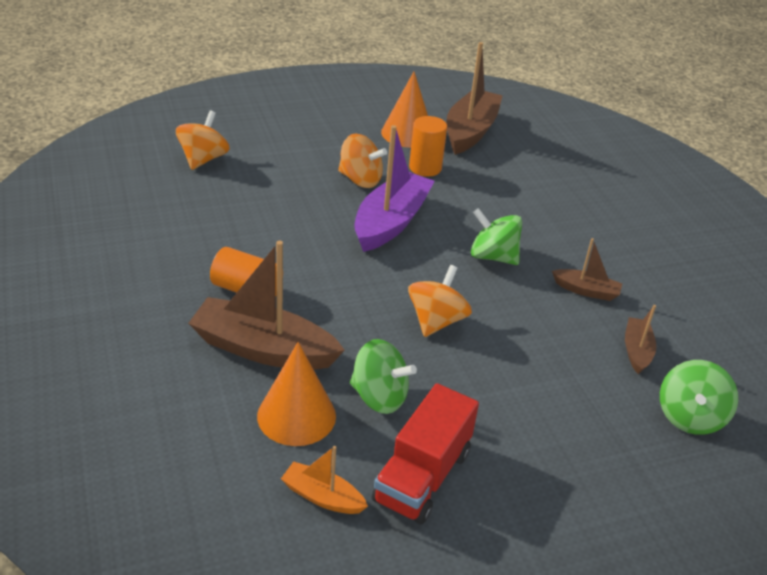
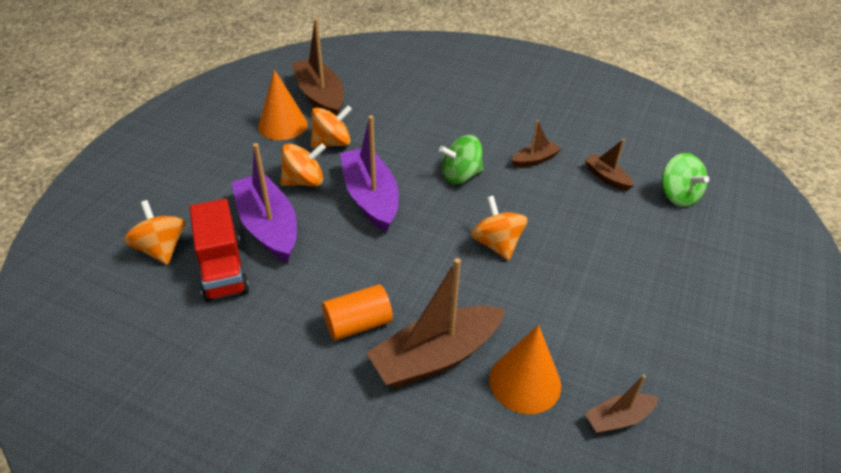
camera: 45 degrees left, 5 degrees up
orange boat [281,446,368,514] -> brown boat [584,375,659,434]
green spinning top [350,339,417,414] -> none
red truck [372,383,479,524] -> red truck moved to [189,199,249,302]
orange cylinder [409,116,447,177] -> orange spinning top [311,105,352,148]
none -> purple boat [232,143,297,263]

